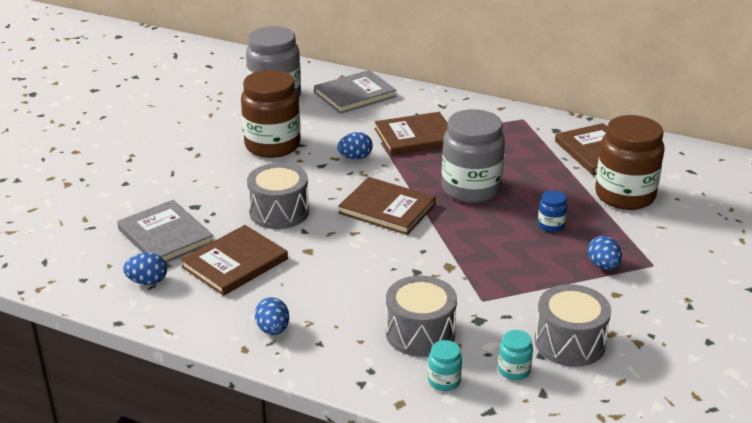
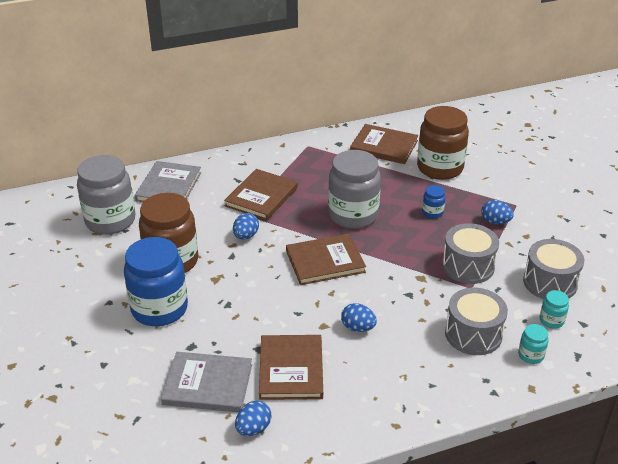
camera: 45 degrees left, 5 degrees up
grey drum [247,163,309,229] -> grey drum moved to [442,223,499,284]
blue egg [255,297,289,335] -> blue egg moved to [341,303,377,332]
none -> blue jar [124,237,188,326]

